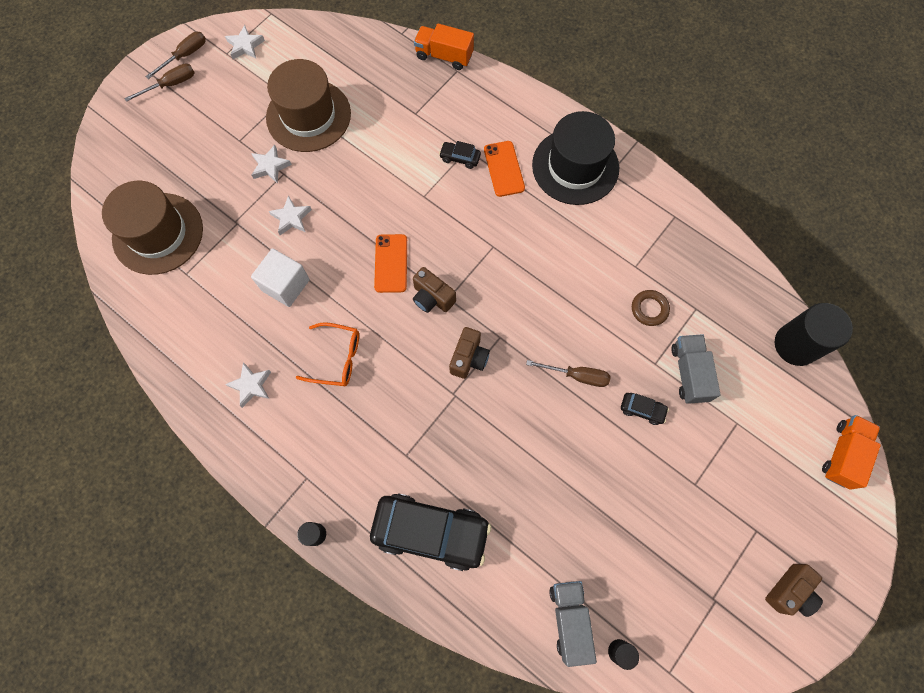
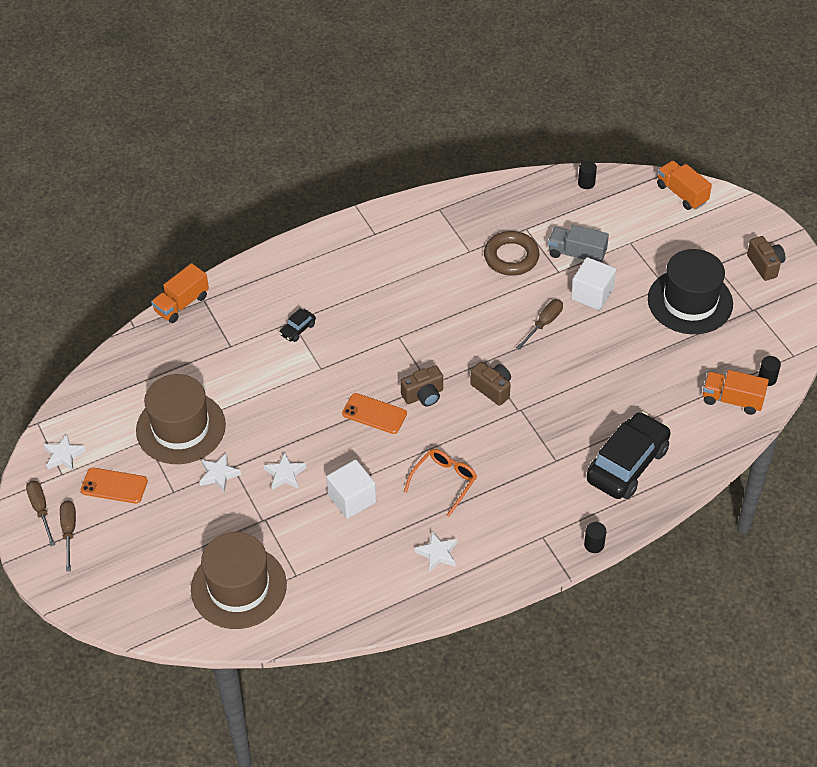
camera: 65 degrees left, 20 degrees down
orange phone [484,141,525,197] -> orange phone moved to [81,468,148,503]
black hat [532,111,619,205] -> black hat moved to [648,249,733,334]
grey truck [549,581,597,667] -> orange truck [703,370,769,415]
black car [621,393,669,425] -> white cube [571,257,616,310]
brown ring [632,290,670,326] -> brown ring [484,231,540,276], size x1.64
black cylinder [775,303,853,366] -> black cylinder [578,161,597,189], size x0.46

